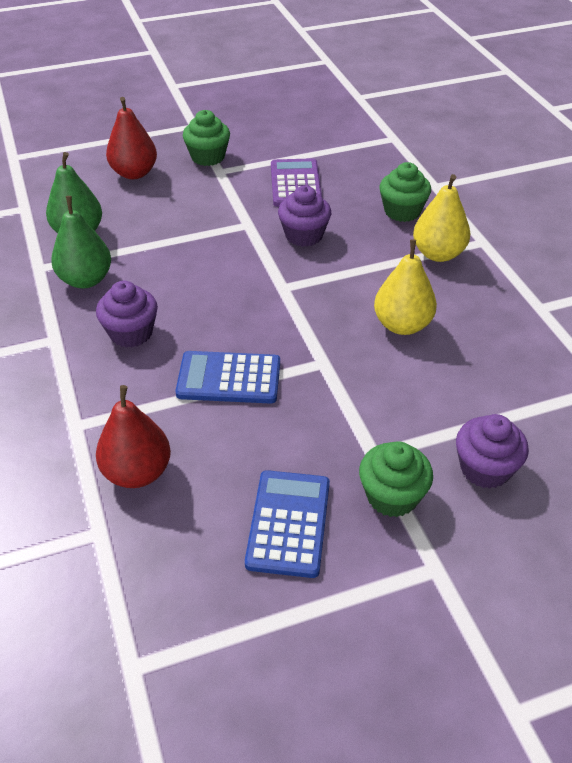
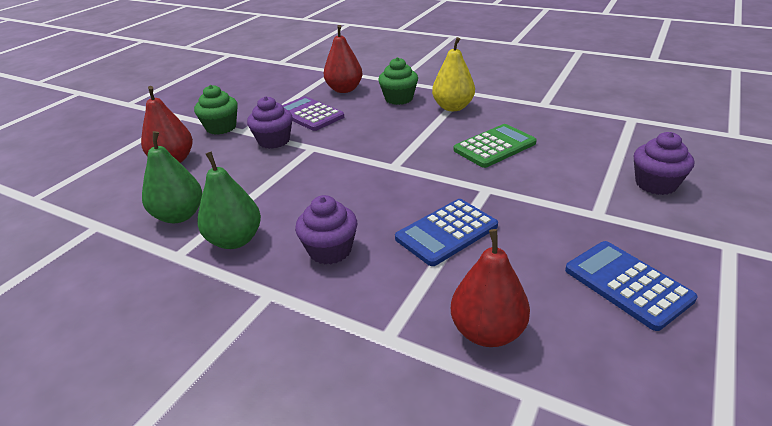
camera: 40 degrees left, 10 degrees down
purple cupcake [278,185,331,247] -> purple cupcake moved to [247,96,293,149]
green cupcake [359,441,433,517] -> none
yellow pear [374,239,437,335] -> green calculator [454,124,537,168]
none -> red pear [324,25,363,93]

